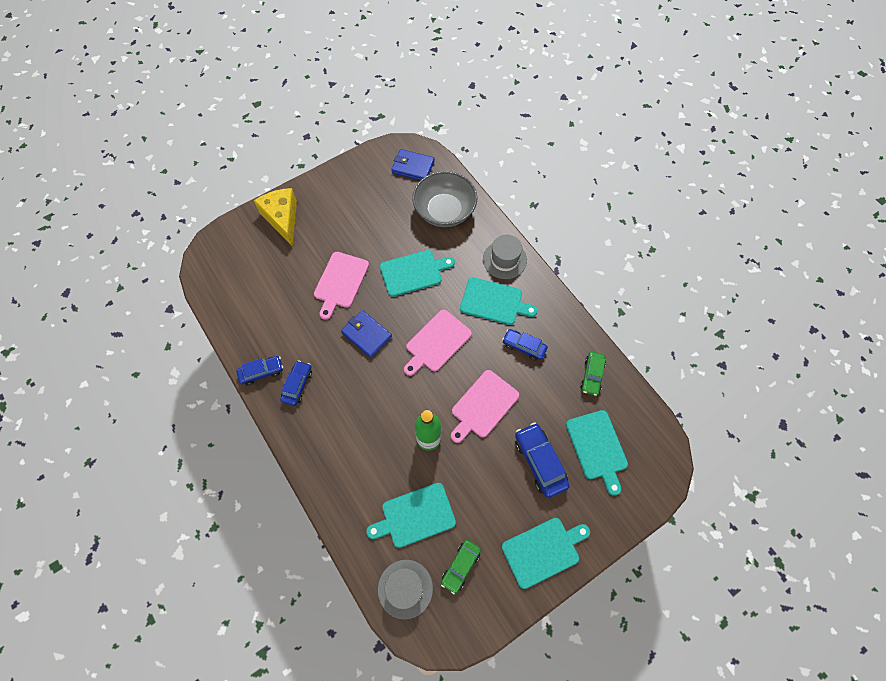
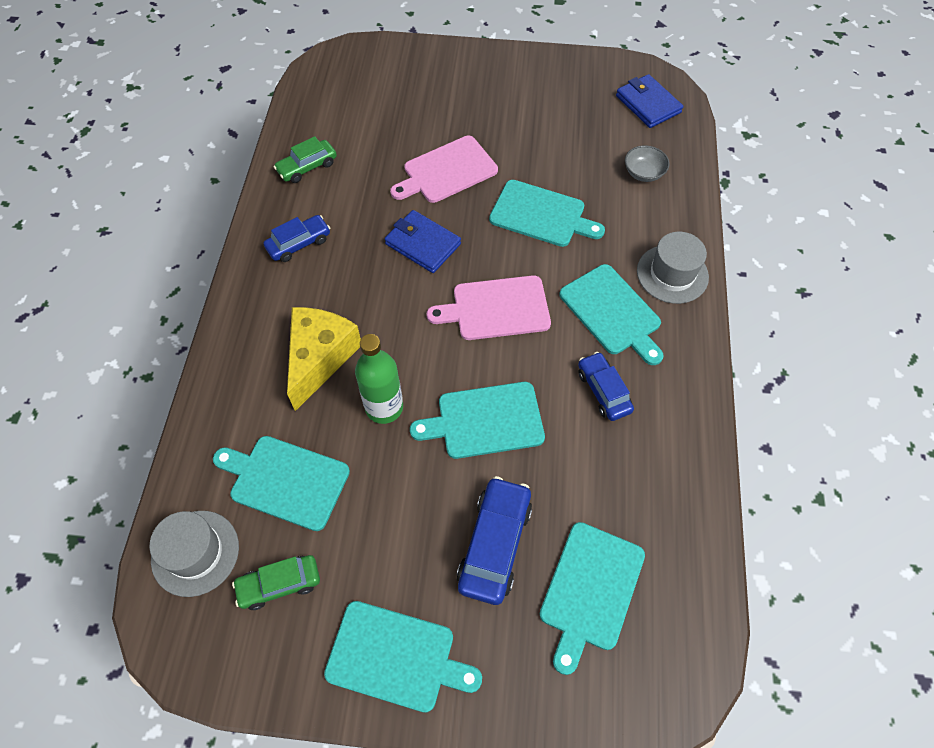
camera: 40 degrees right, 5 degrees down
blue car [236,356,283,386] -> none
yellow cheese [254,188,297,246] -> yellow cheese moved to [287,307,361,411]
blue wallet [341,310,392,358] -> blue wallet turned 45 degrees counterclockwise [385,210,461,273]
grey bowl [412,171,477,227] -> grey bowl [625,146,670,182], size x0.45
pink cutting board [451,370,519,443] -> turquoise cutting board [410,382,545,459]
green car [580,352,606,396] -> green car moved to [274,136,337,183]

